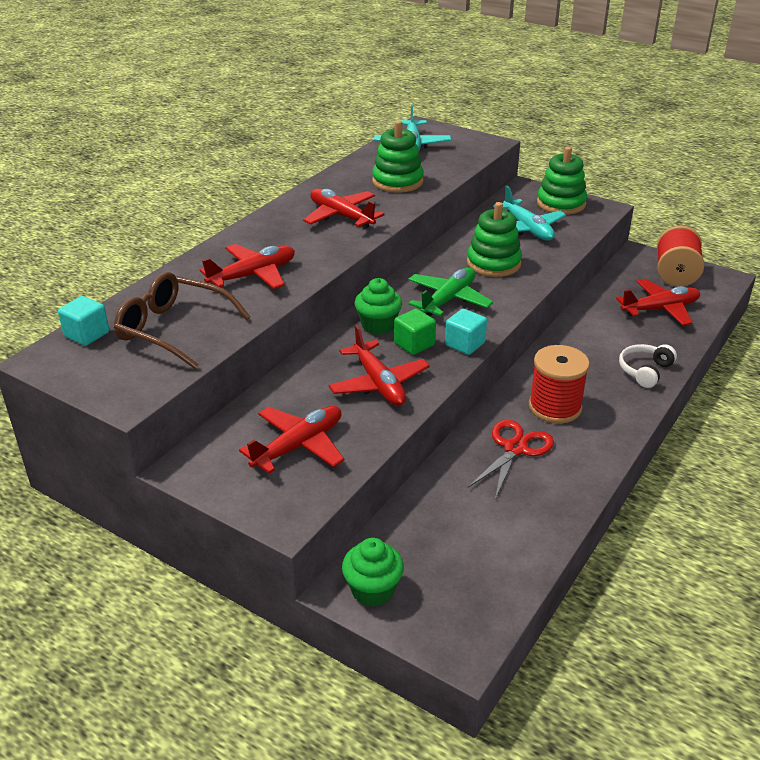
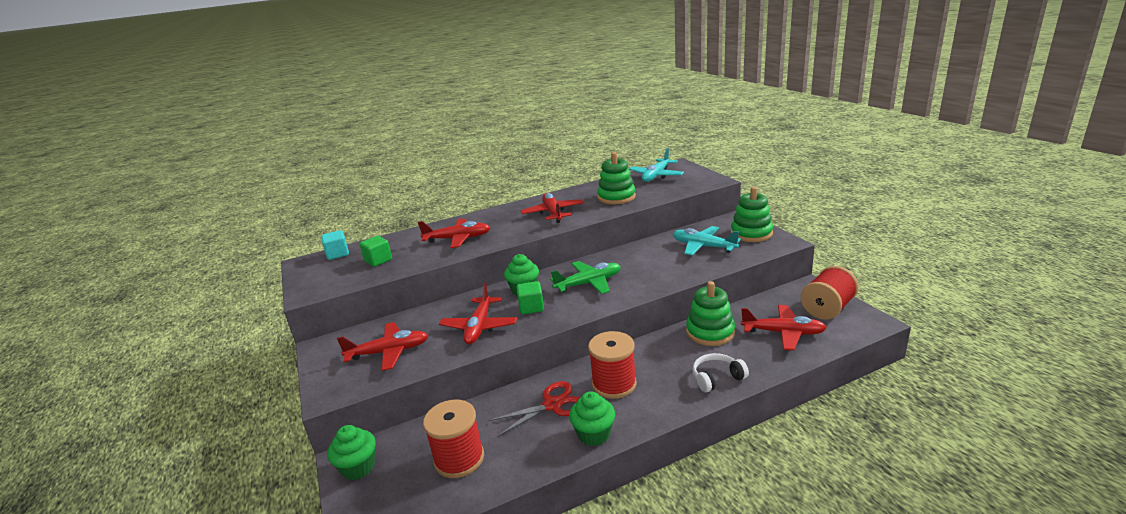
camera: 35 degrees right, 10 degrees down
brown glasses [114,272,250,369] -> green cube [360,236,392,267]
turquoise cube [445,309,487,355] -> none
green stacking toy [467,202,522,277] -> green stacking toy moved to [686,281,735,346]
turquoise plane [493,186,566,241] -> turquoise plane turned 120 degrees clockwise [673,226,741,256]
none -> red spool [423,399,484,478]
none -> green cupcake [569,391,615,446]

